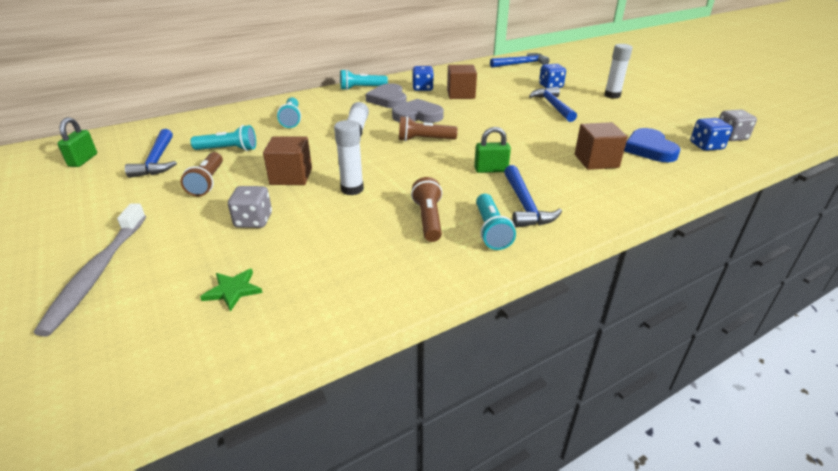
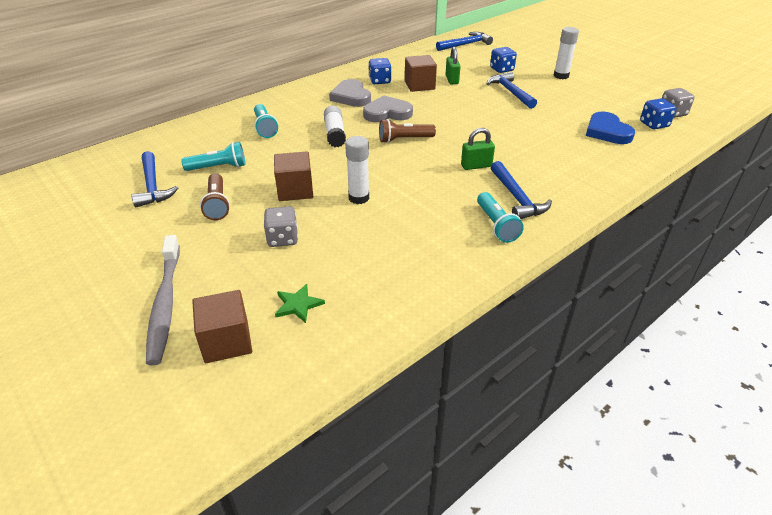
camera: 10 degrees left, 5 degrees up
green padlock [57,117,97,167] -> green padlock moved to [446,46,461,84]
turquoise flashlight [340,69,388,90] -> none
brown flashlight [411,177,442,242] -> none
brown cube [575,122,628,170] -> brown cube moved to [192,290,252,363]

